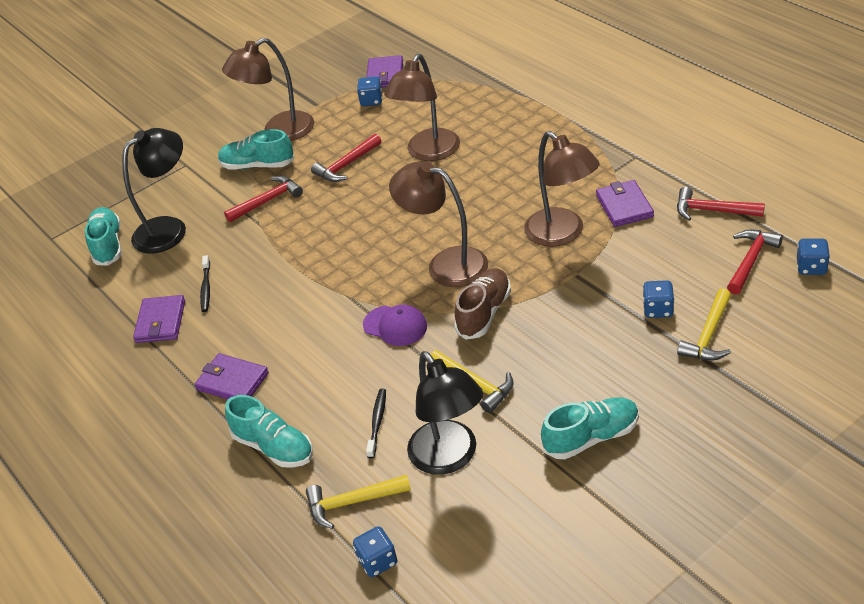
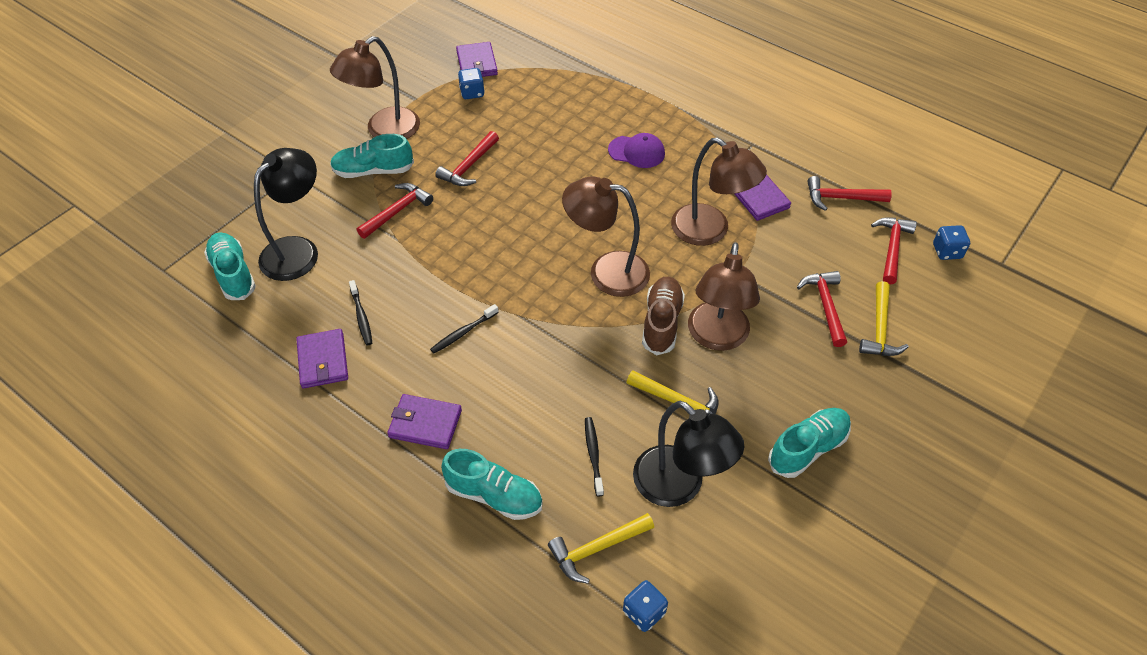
camera: 20 degrees left, 10 degrees up
purple cap [363,305,427,346] -> purple cap moved to [608,133,665,168]
brown lamp [384,54,460,161] -> brown lamp moved to [688,242,760,351]
blue dice [643,280,674,318] -> red hammer [797,271,847,347]
none -> black toothbrush [430,304,499,353]

